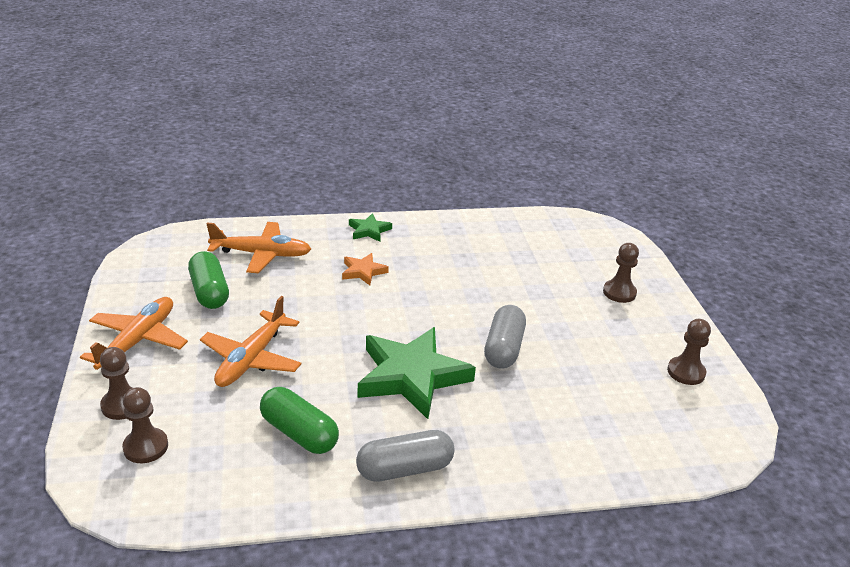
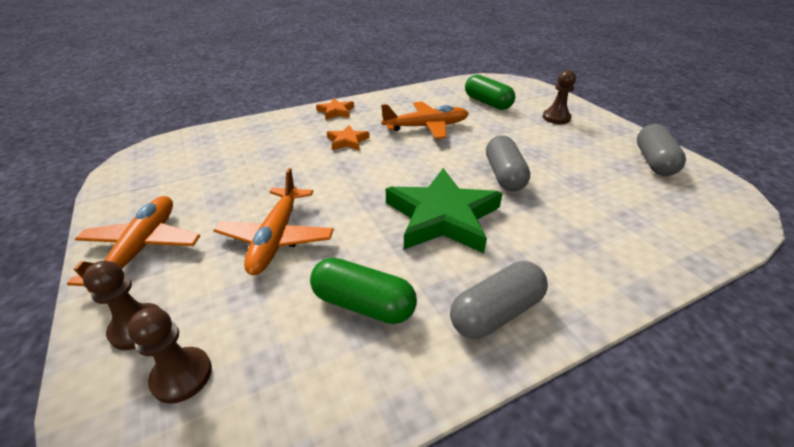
camera: 15 degrees left, 5 degrees up
green capsule [188,251,229,309] -> green capsule moved to [465,75,515,110]
orange plane [207,222,311,273] -> orange plane moved to [381,102,469,139]
green star [349,213,392,242] -> orange star [316,98,354,120]
brown pawn [667,319,711,385] -> grey capsule [637,124,686,176]

